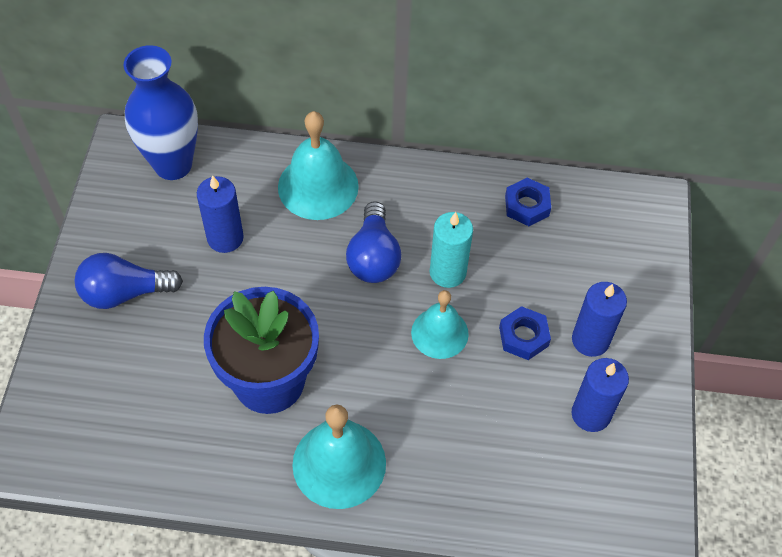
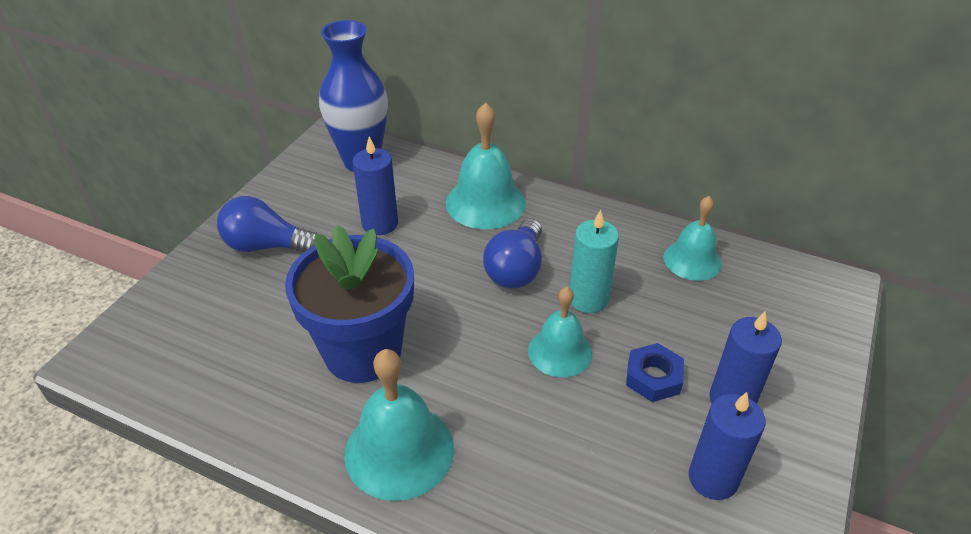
camera: 20 degrees right, 15 degrees down
blue nut [505,178,551,226] -> turquoise bell [664,196,722,281]

